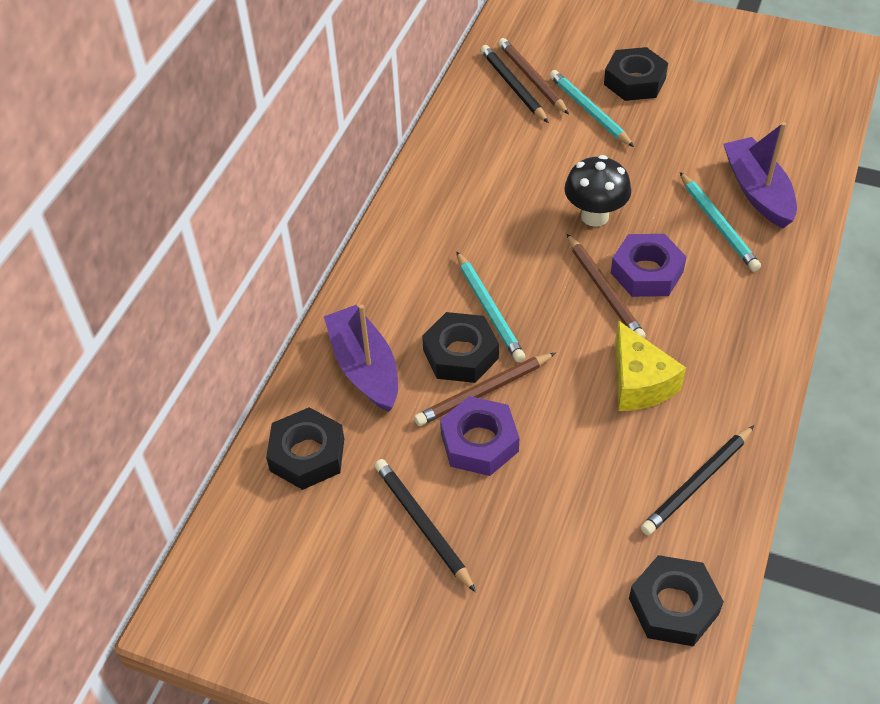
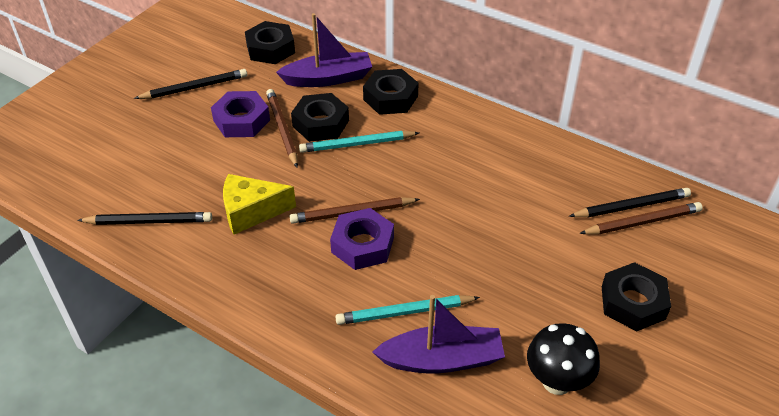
camera: 100 degrees right, 5 degrees down
turquoise pencil [549,70,634,147] -> none
black mushroom [564,155,631,227] -> black mushroom moved to [527,323,600,395]
black nut [629,555,724,646] -> black nut moved to [363,69,418,115]
black pencil [641,425,754,535] -> black pencil turned 120 degrees clockwise [77,212,212,225]

